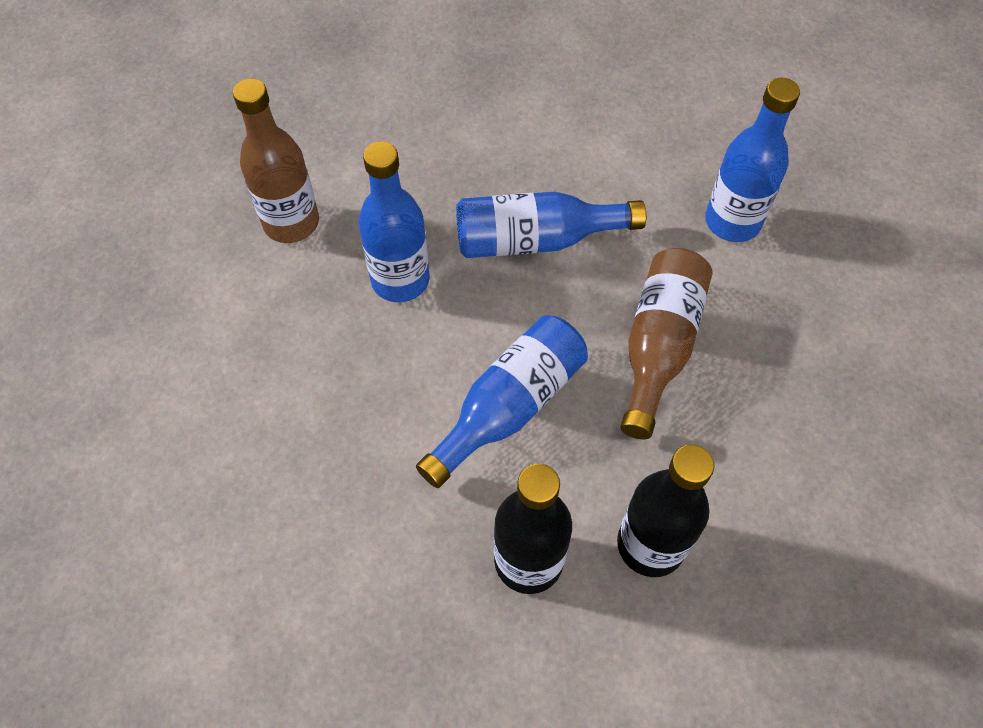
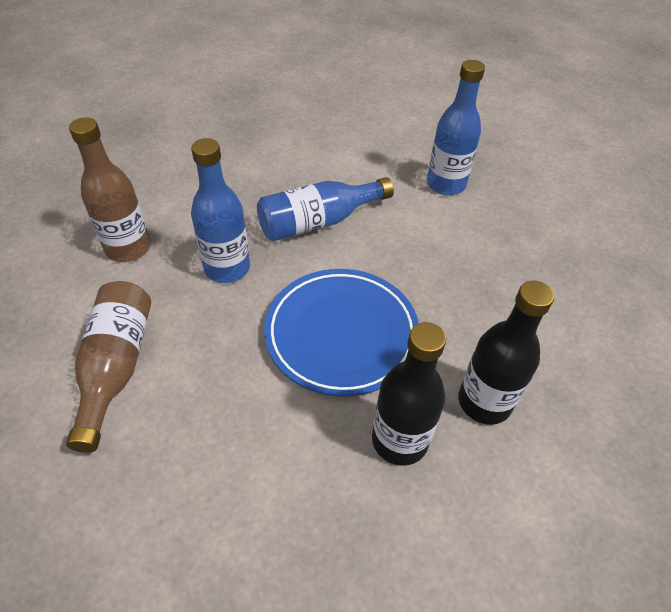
camera: 20 degrees left, 10 degrees down
blue bottle [416,315,588,488] -> blue plate [264,269,419,396]
brown bottle [621,248,712,440] -> brown bottle moved to [66,281,151,453]

